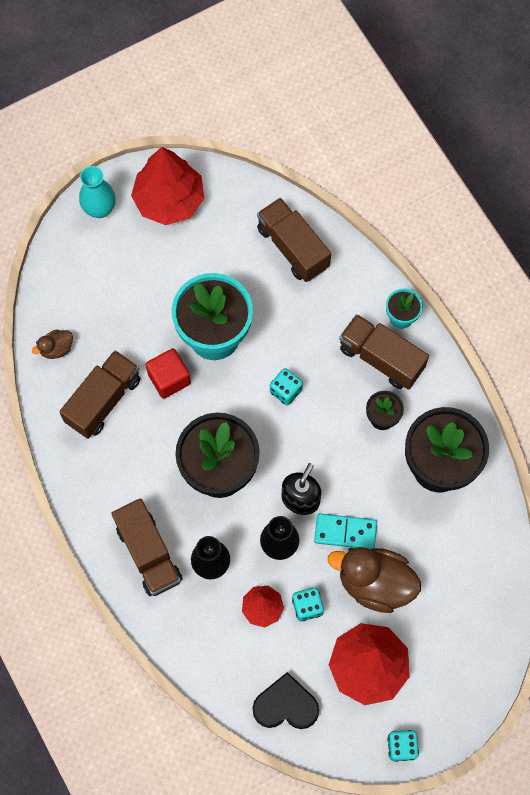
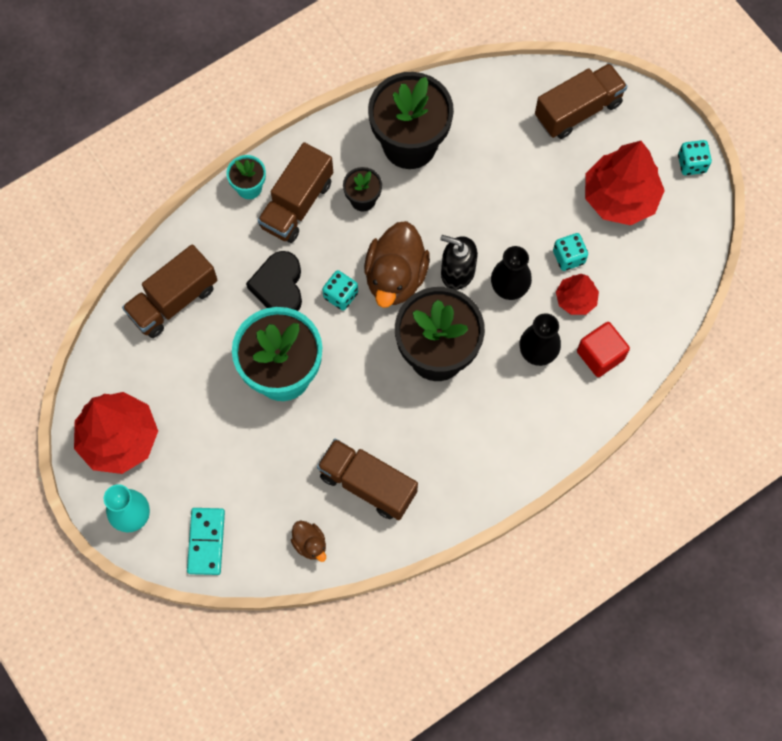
camera: 95 degrees left, 0 degrees up
brown truck [111,498,182,596] -> brown truck moved to [535,63,627,139]
red cube [146,348,191,399] -> red cube moved to [577,322,630,377]
black heart [253,672,319,729] -> black heart moved to [246,251,302,311]
turquoise domino [314,513,377,550] -> turquoise domino moved to [187,508,225,575]
brown duck [328,547,421,613] -> brown duck moved to [364,221,430,308]

